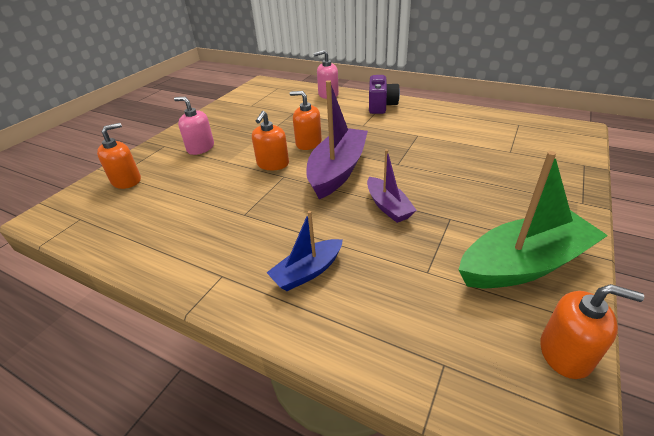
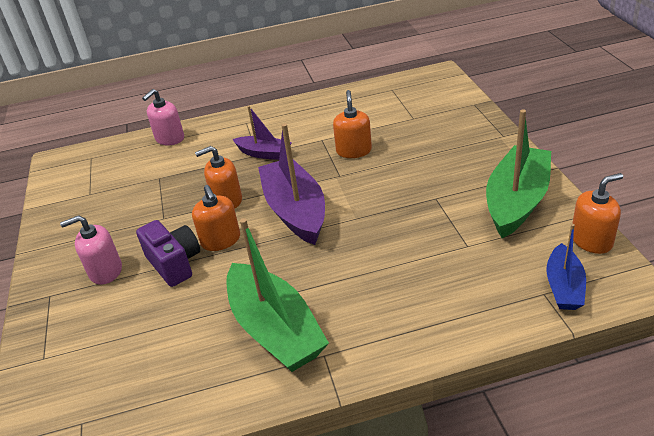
camera: 40 degrees left, 0 degrees up
orange soap dispenser [97,123,141,189] -> orange soap dispenser moved to [333,90,372,158]
blue boat [266,211,343,291] -> blue boat moved to [546,224,586,310]
purple boat [367,149,417,223] -> purple boat moved to [232,106,292,160]
purple camera [369,75,400,114] -> purple camera moved to [136,220,200,287]
none -> green boat [226,218,329,372]

